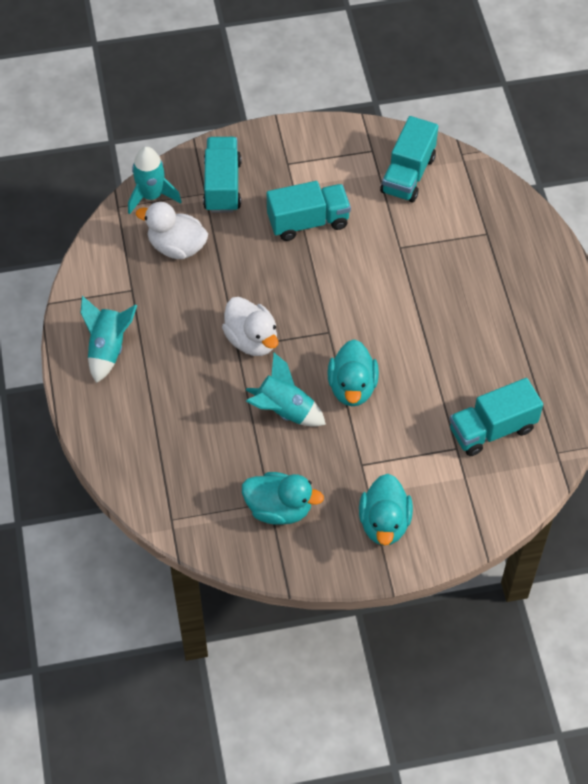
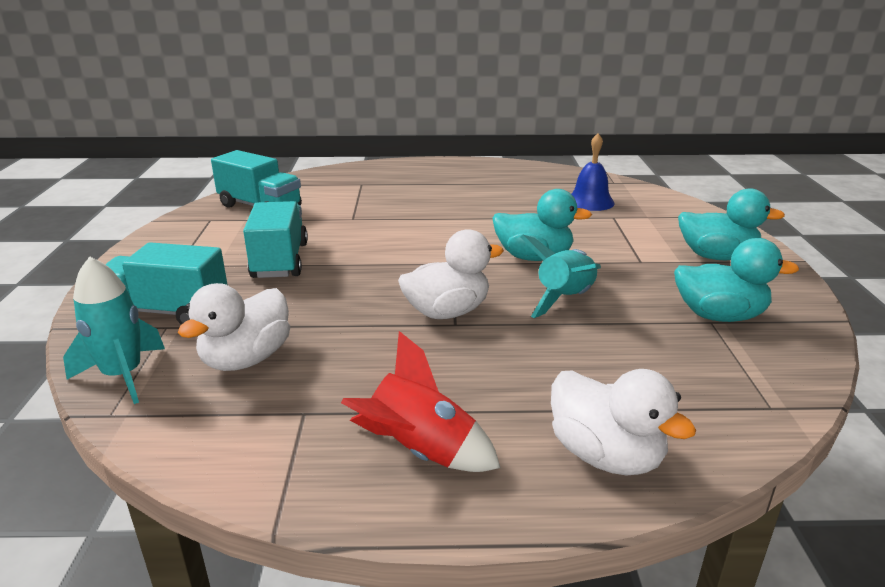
camera: 80 degrees left, 30 degrees down
turquoise rocket [80,296,137,383] -> red rocket [341,331,501,472]
turquoise duck [242,472,324,525] -> turquoise duck turned 75 degrees clockwise [674,238,799,322]
turquoise truck [449,378,543,456] -> blue bell [571,133,614,211]
none -> white duck [551,369,696,476]

